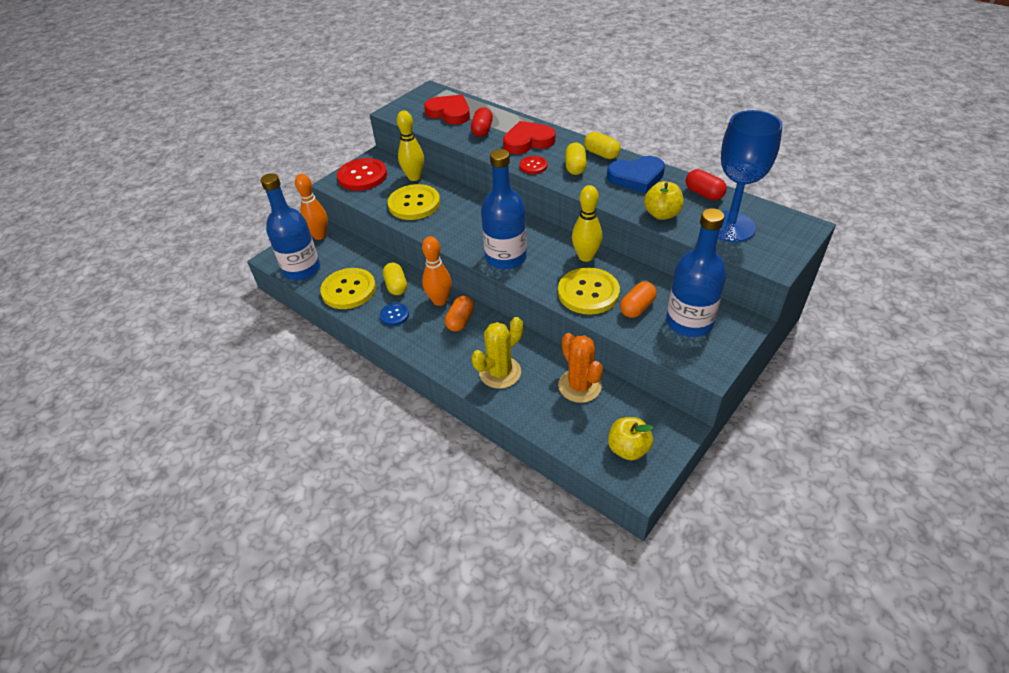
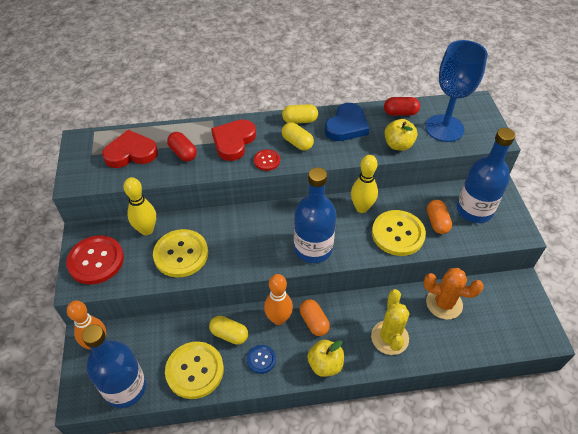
camera: 50 degrees left, 5 degrees up
yellow apple [608,417,653,461] -> yellow apple moved to [307,340,344,377]

